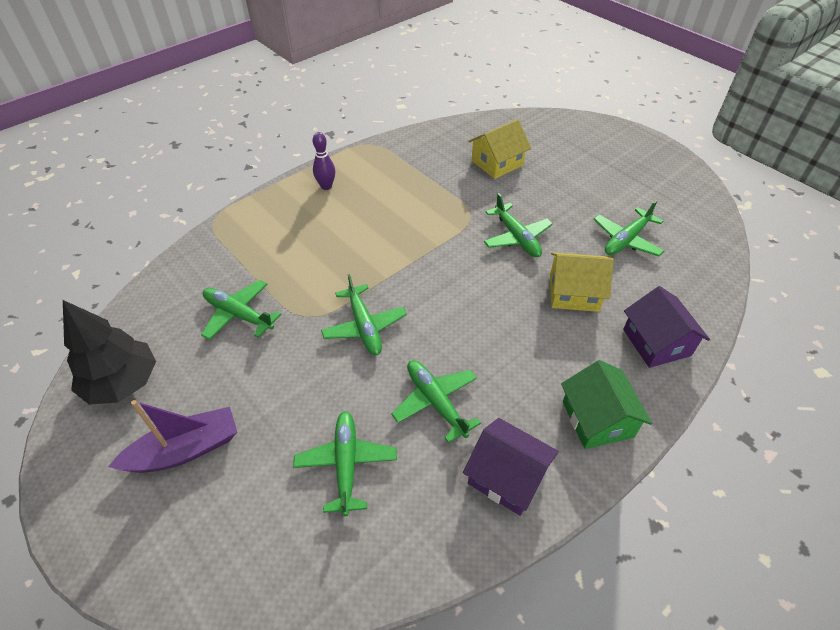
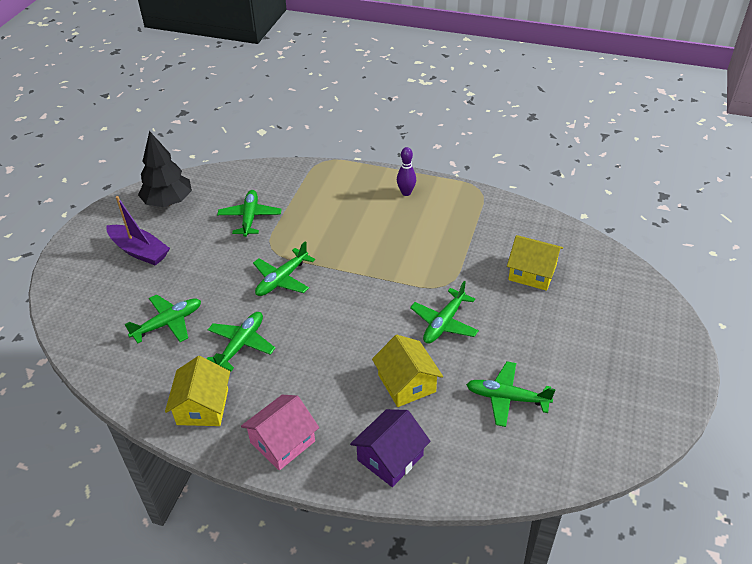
camera: 60 degrees right, 5 degrees down
purple house [463,418,559,516] -> yellow house [165,356,230,426]
green house [561,360,652,449] -> pink house [241,395,319,470]

